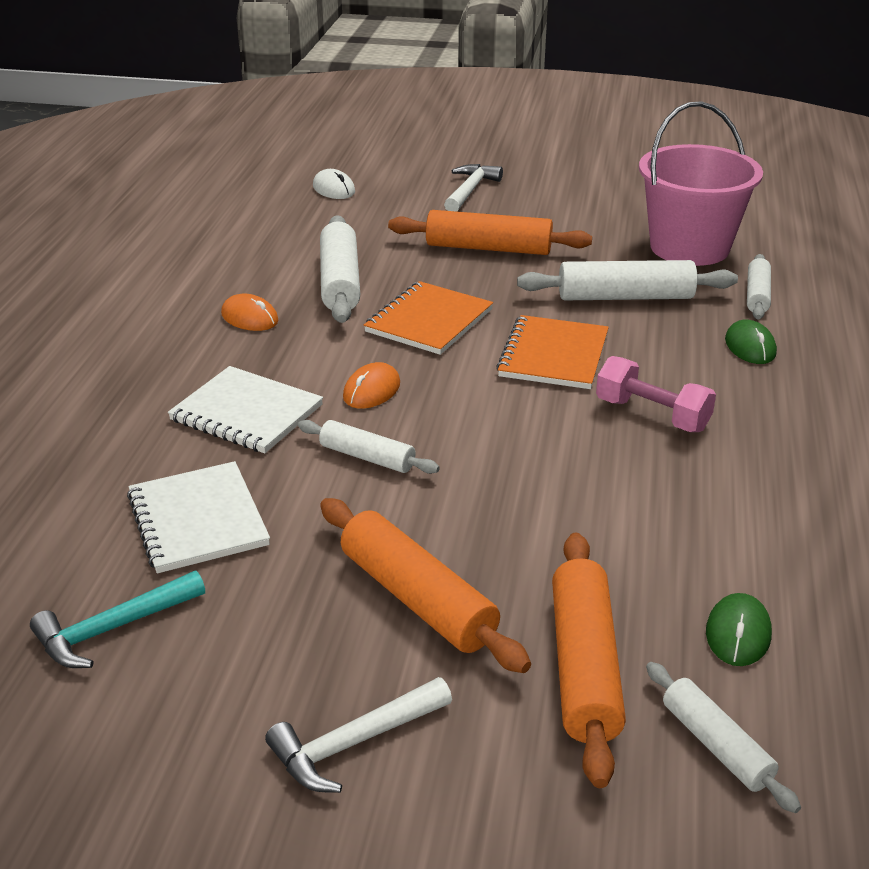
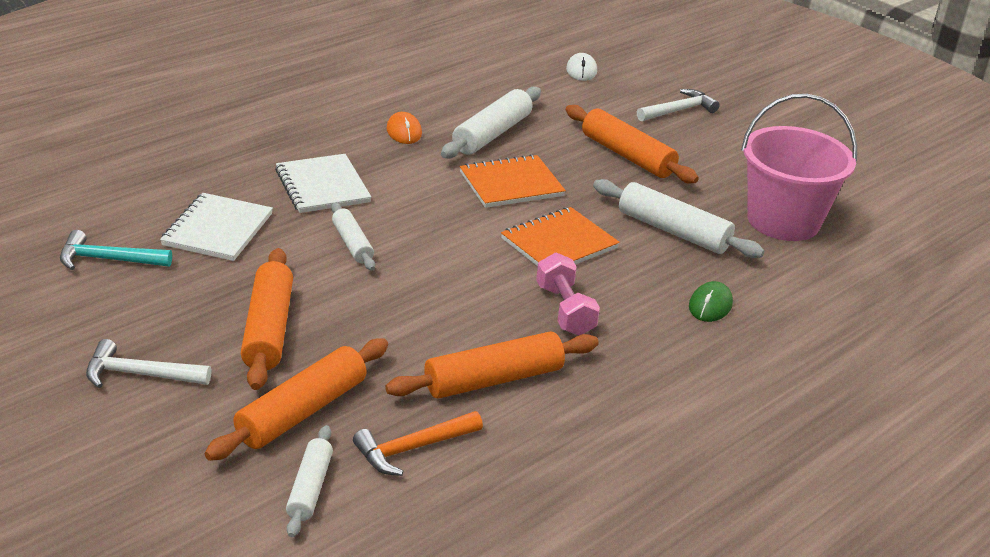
camera: 35 degrees right, 0 degrees up
orange mouse [343,362,400,409] -> none
green mouse [706,593,772,666] -> orange hammer [353,411,483,476]
white rolling pin [747,254,771,320] -> none
none -> orange rolling pin [385,332,599,399]

